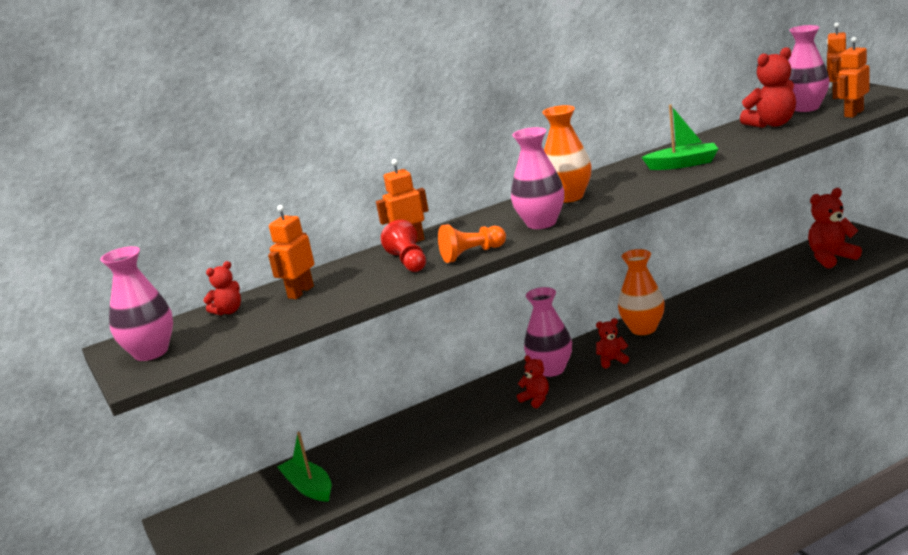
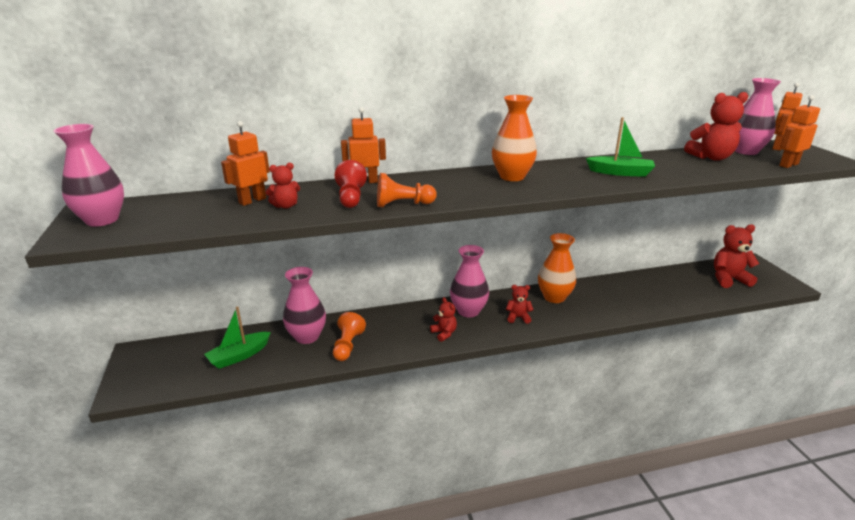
camera: 10 degrees right, 5 degrees up
red teddy bear [203,261,241,315] -> red teddy bear moved to [266,163,300,209]
green boat [277,432,332,502] -> green boat turned 105 degrees counterclockwise [204,306,271,369]
pink vase [511,127,565,229] -> pink vase moved to [283,267,326,344]
none -> orange pawn [333,312,366,361]

